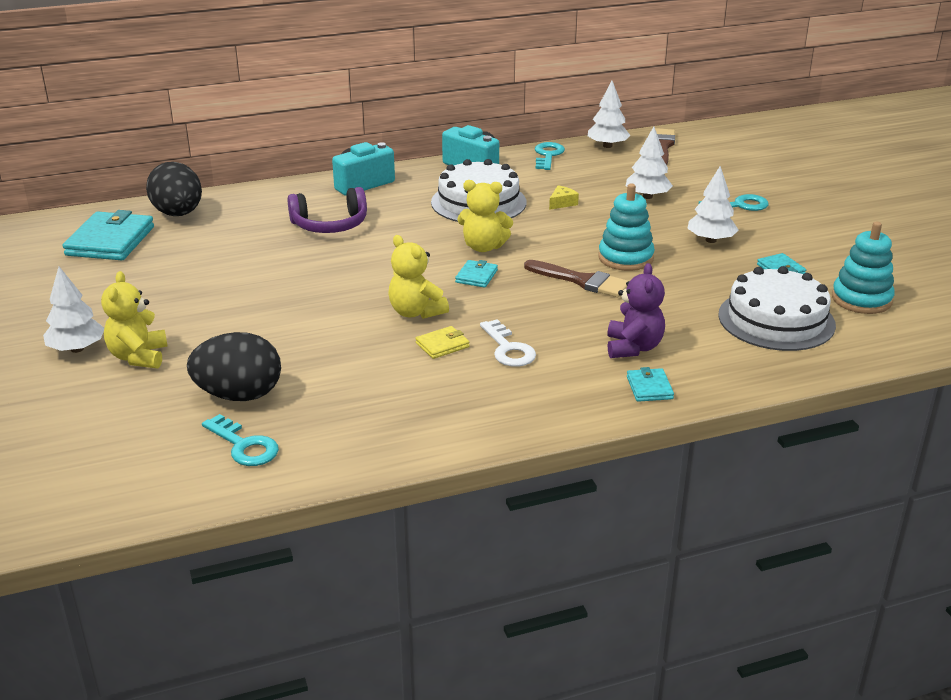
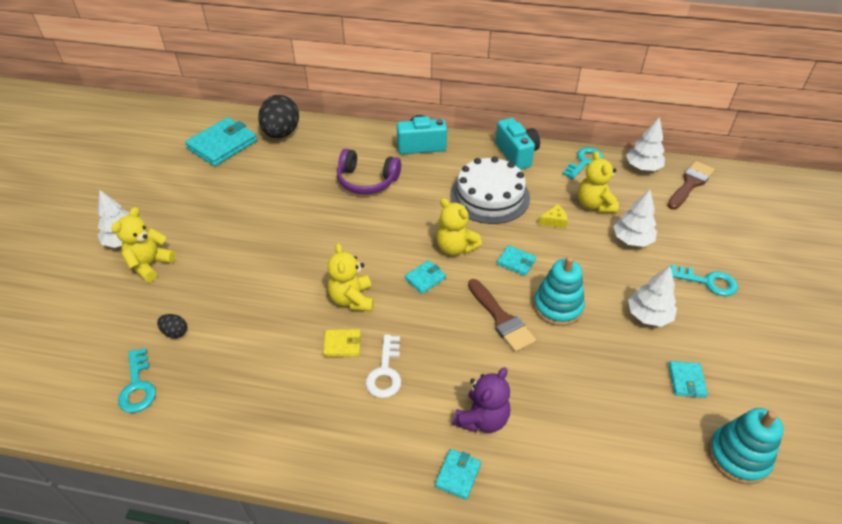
camera: 30 degrees right, 15 degrees up
black egg [187,332,281,401] -> black egg [157,314,187,338], size x0.44
white cake [718,266,836,351] -> none
none -> turquoise wallet [497,245,536,276]
none -> yellow teddy bear [578,151,619,213]

